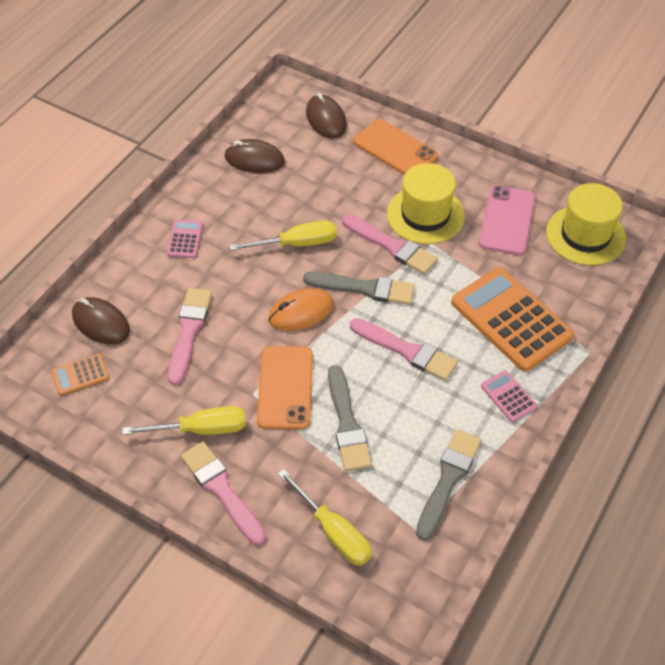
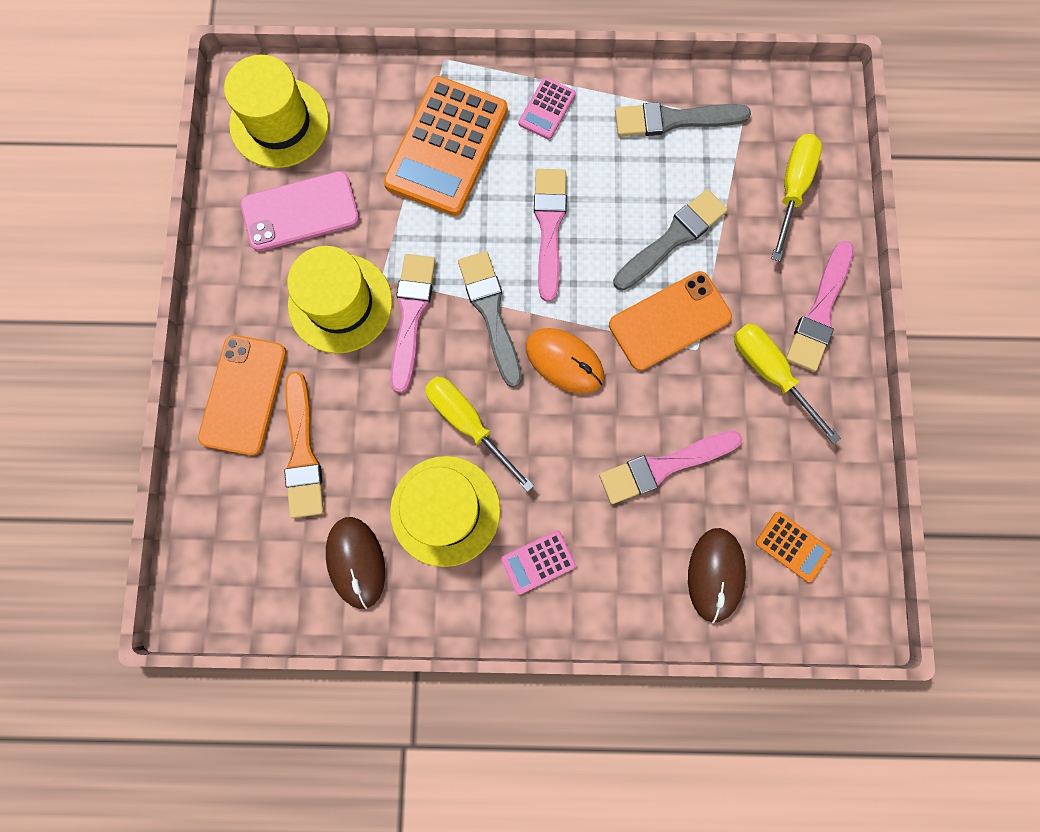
camera: 120 degrees left, 25 degrees up
brown mouse [306,93,347,139] -> none
none -> orange brush [284,371,324,518]
none -> yellow hat [390,456,500,567]

